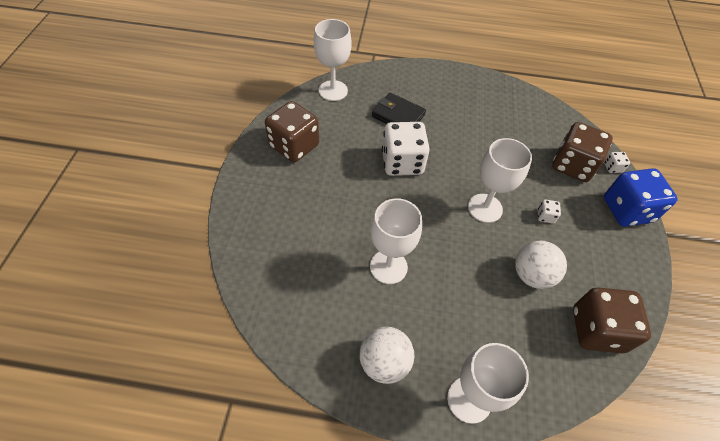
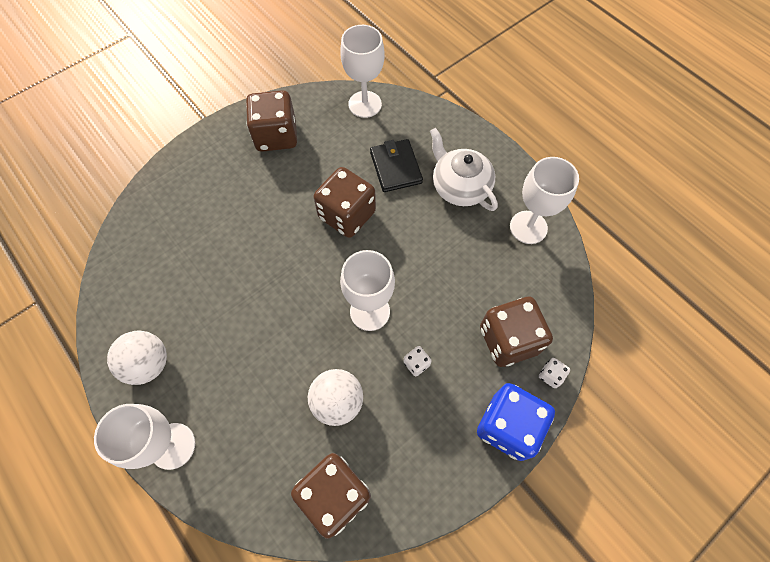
camera: 45 degrees right, 10 degrees up
white goblet [370,198,422,284] -> white goblet moved to [510,157,579,244]
white dice [382,122,430,176] -> brown dice [313,167,376,238]
none -> white teapot [430,128,498,211]

